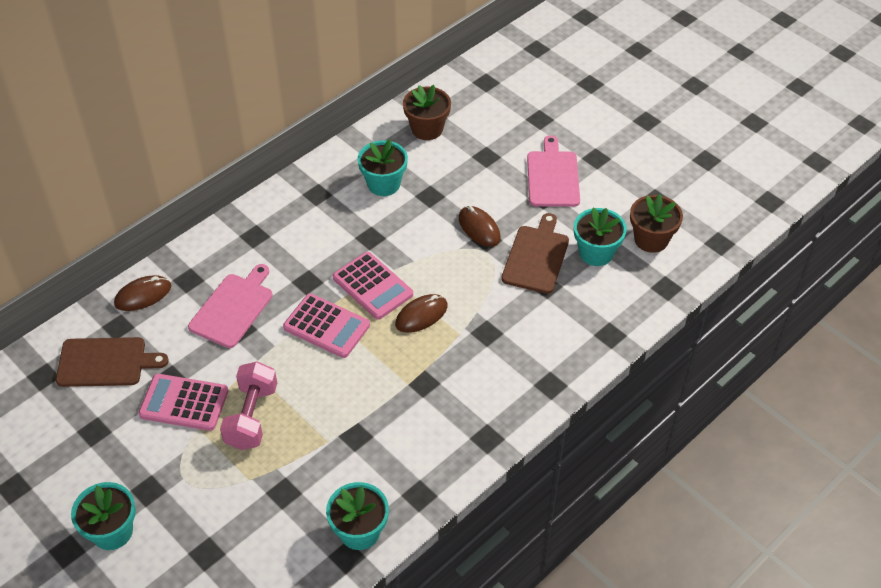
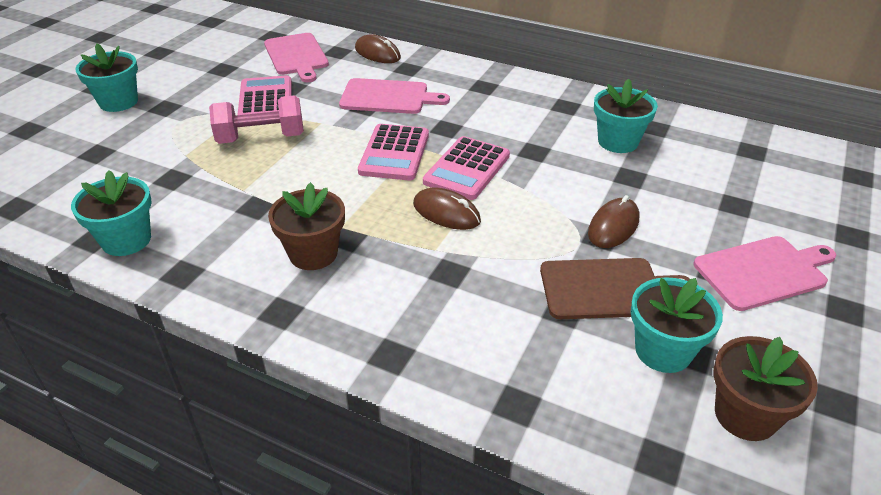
camera: 70 degrees right, 10 degrees down
brown cutting board [56,337,169,387] -> pink cutting board [264,33,329,82]
brown flower pot [403,85,451,140] -> brown flower pot moved to [268,182,345,270]

